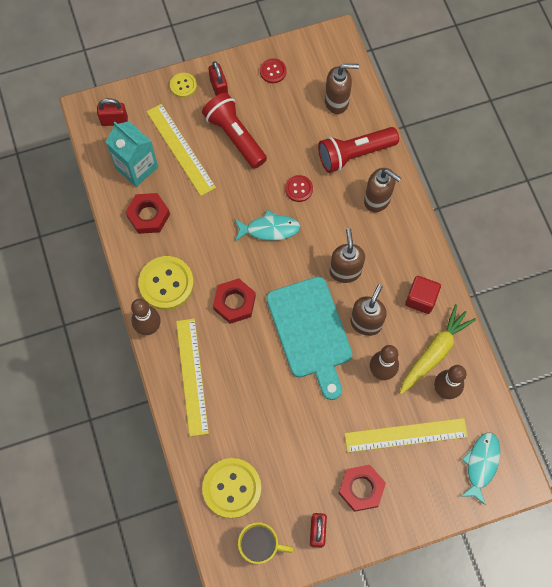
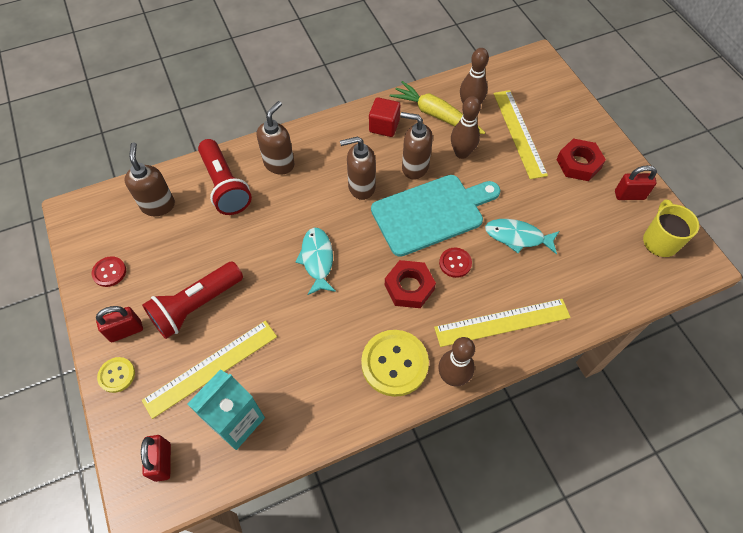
camera: 95 degrees left, 10 degrees down
red nut [126,193,170,234] -> none
yellow button [202,458,261,519] -> none
red button [285,175,313,202] -> red button moved to [439,248,472,278]
turquoise fish [460,432,500,505] -> turquoise fish moved to [485,219,559,254]

